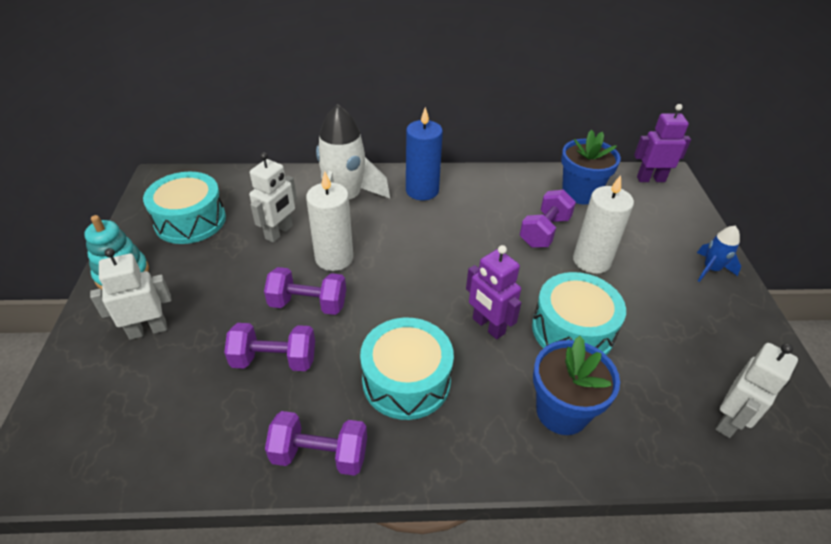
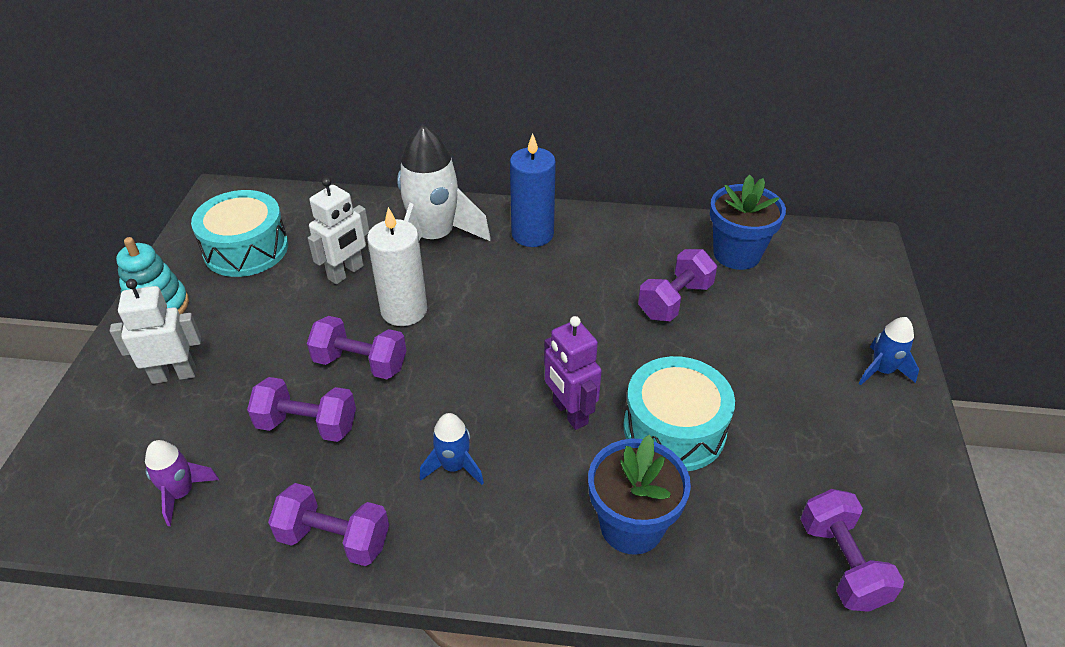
camera: 10 degrees right, 0 degrees up
turquoise drum [360,318,454,420] -> blue rocket [420,413,484,485]
white candle [573,175,634,274] -> none
purple robot [634,104,691,182] -> none
white robot [716,343,798,438] -> purple dumbbell [800,489,904,612]
none -> purple rocket [145,440,219,526]

